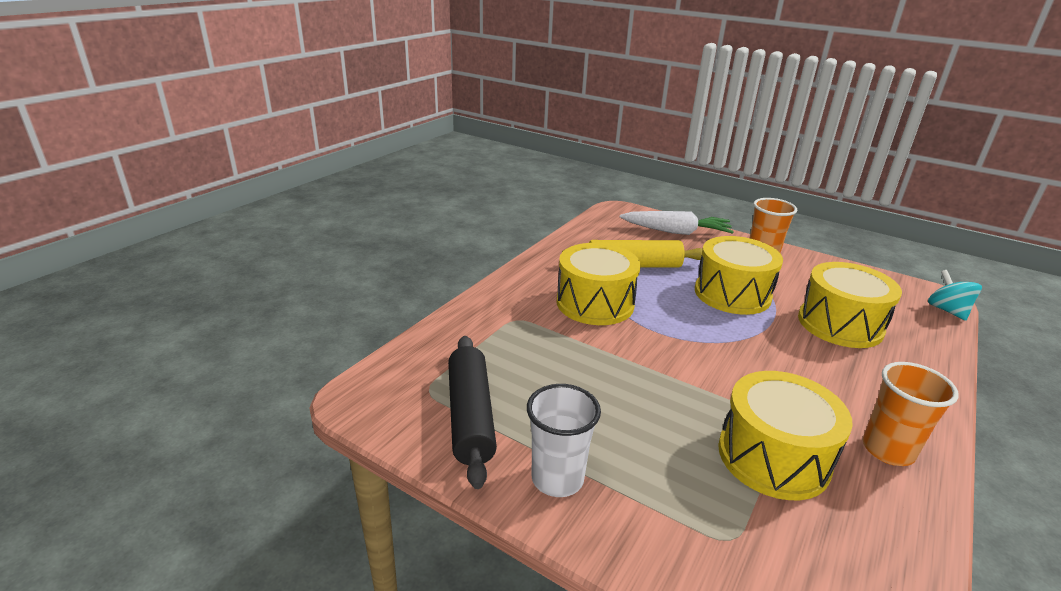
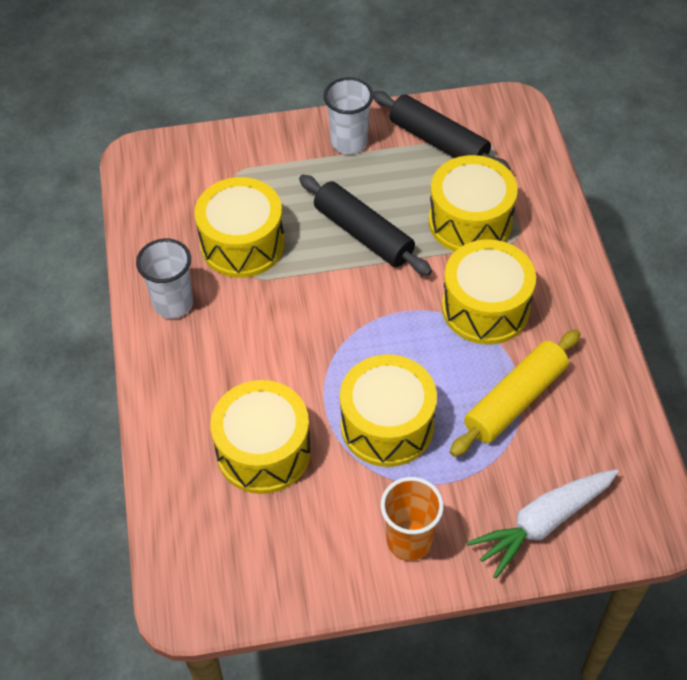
camera: 140 degrees right, 25 degrees up
orange cup [863,362,959,466] -> white cup [136,239,193,319]
turquoise spinning top [928,270,982,321] -> none
none -> black rolling pin [299,175,432,276]
none -> yellow drum [429,155,518,252]

